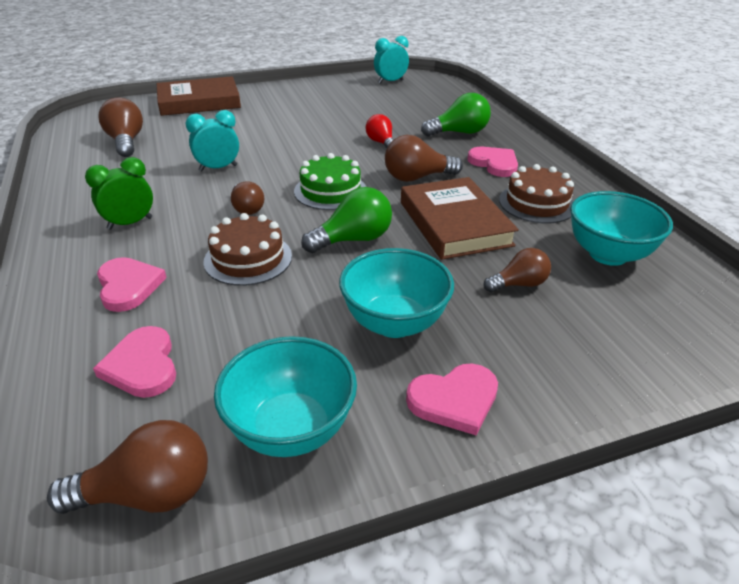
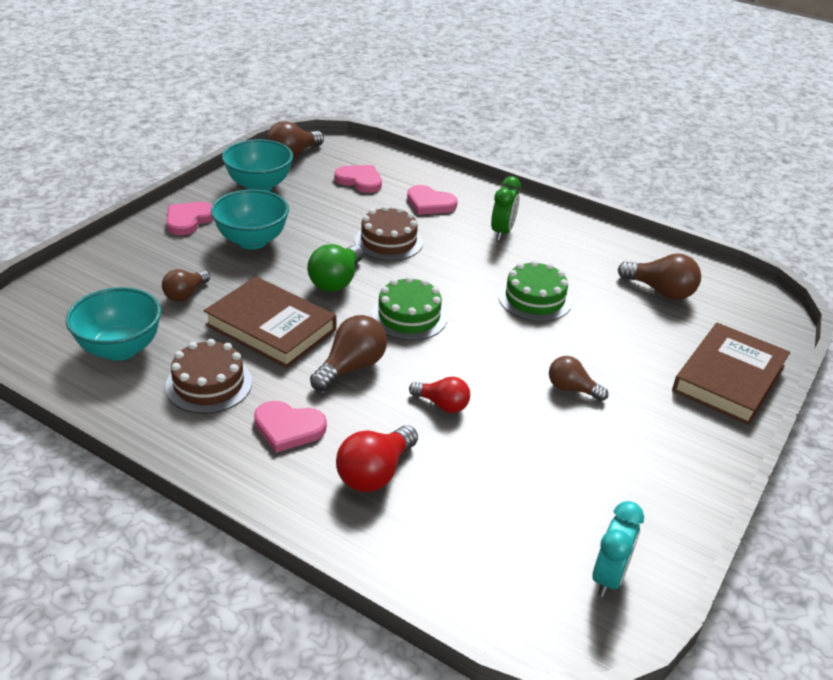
camera: 140 degrees right, 0 degrees up
turquoise clock [186,110,239,171] -> green cake [498,260,572,322]
brown light bulb [231,181,264,215] -> brown light bulb moved to [549,356,608,401]
green light bulb [421,93,491,137] -> red light bulb [336,425,418,492]

